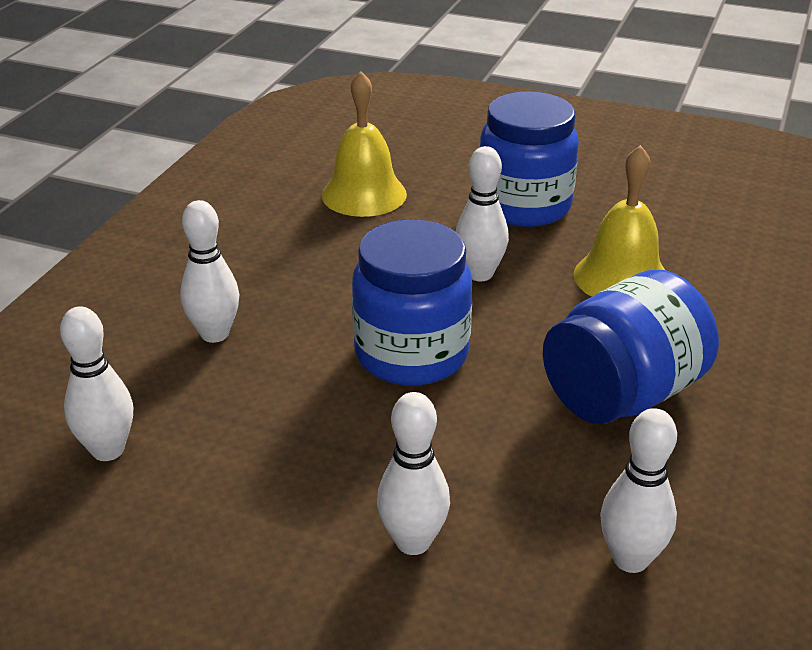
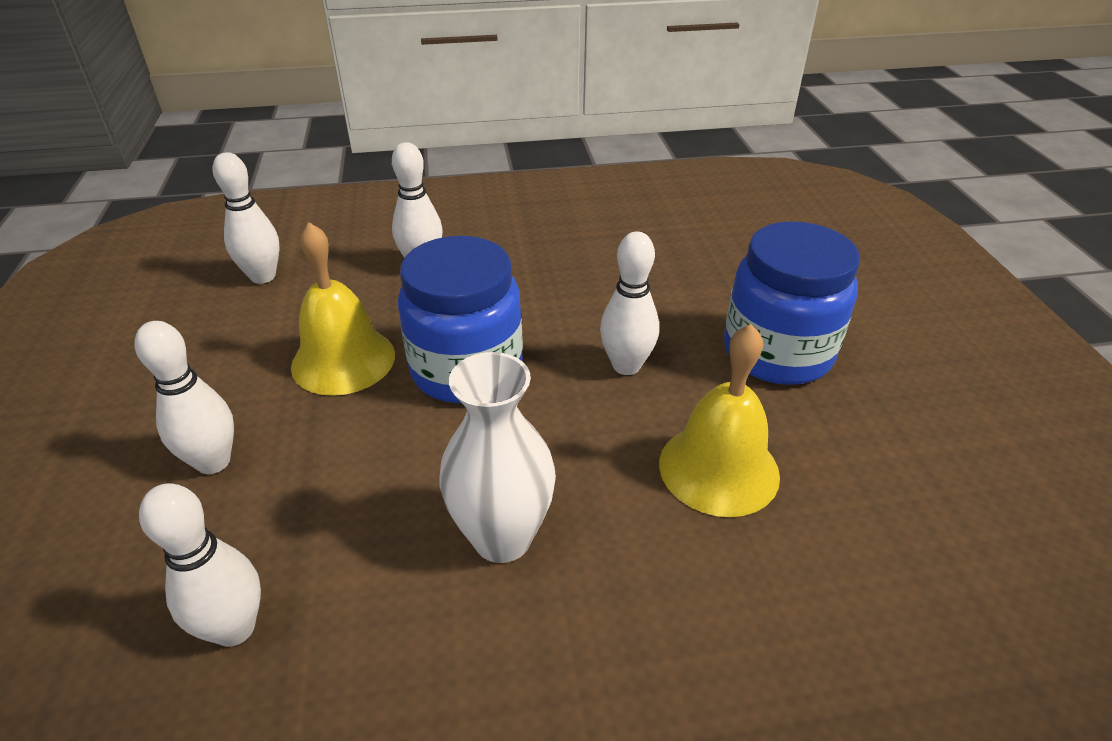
camera: 60 degrees right, 5 degrees up
yellow bell [322,72,407,217] -> yellow bell moved to [291,222,395,396]
blue jar [543,270,719,424] -> white vase [439,352,556,563]

